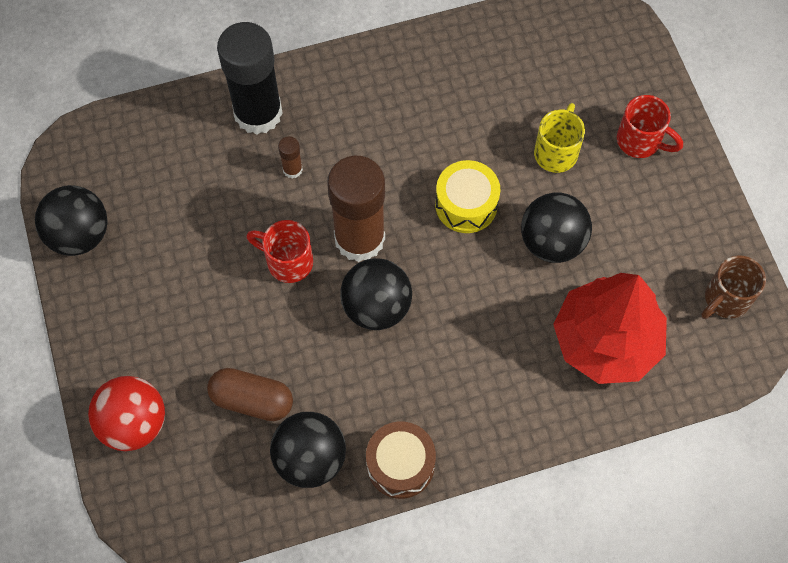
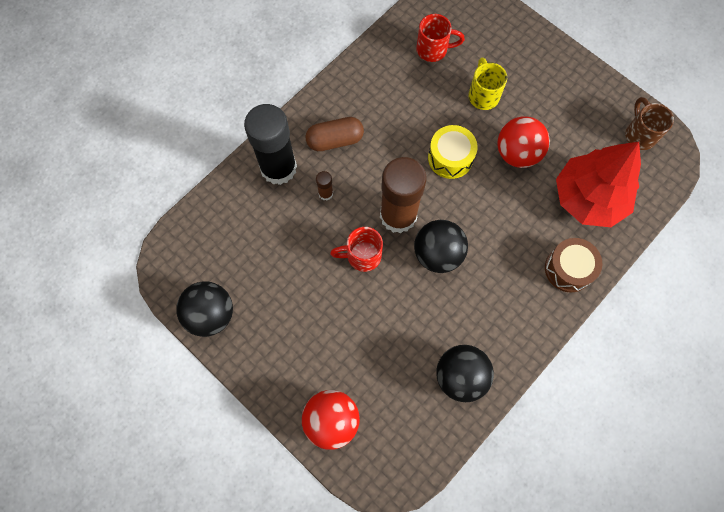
camera: 30 degrees left, 5 degrees up
brown capsule [207,368,293,421] -> brown capsule moved to [305,117,364,151]
brown drum [366,421,436,499] -> brown drum moved to [545,238,602,293]
black ball [521,193,592,263] -> red ball [497,117,550,168]
red mug [617,95,683,158] -> red mug moved to [416,14,465,62]
brown mug [701,255,766,319] -> brown mug turned 150 degrees clockwise [625,97,674,150]

